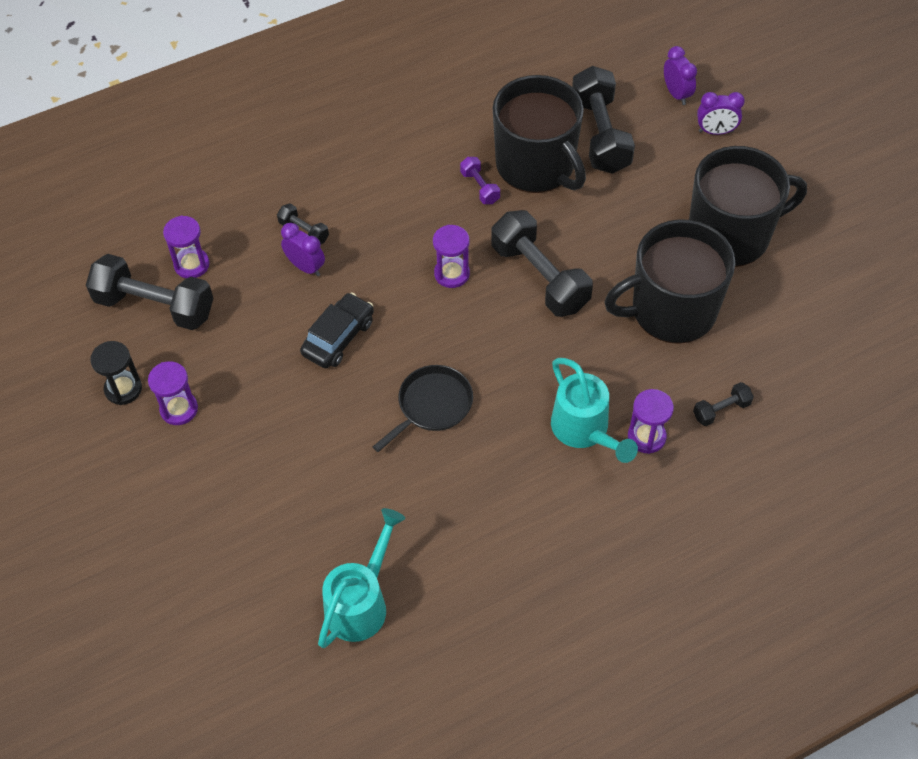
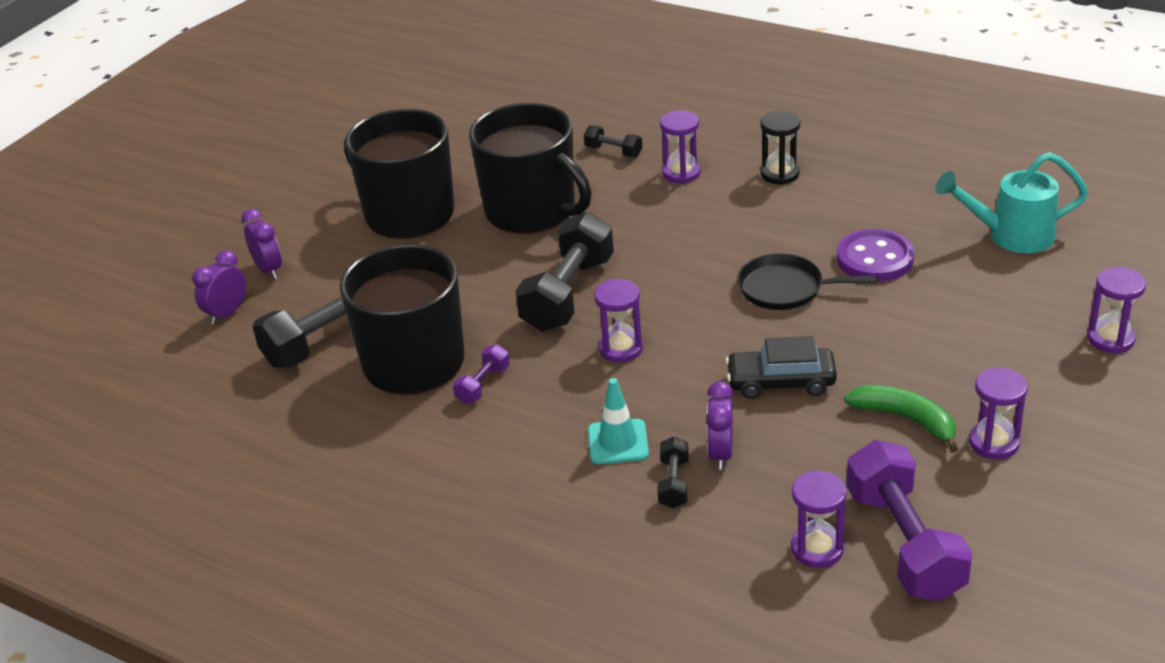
camera: 120 degrees left, 20 degrees down
black dumbbell [86,254,213,330] -> purple dumbbell [847,440,972,601]
black hourglass [90,341,142,405] -> black hourglass moved to [761,111,800,185]
turquoise watering can [551,358,638,463] -> none
none -> turquoise traffic cone [588,378,649,464]
none -> purple button [837,229,914,282]
none -> green banana [844,385,958,453]
none -> purple hourglass [1087,267,1146,353]

